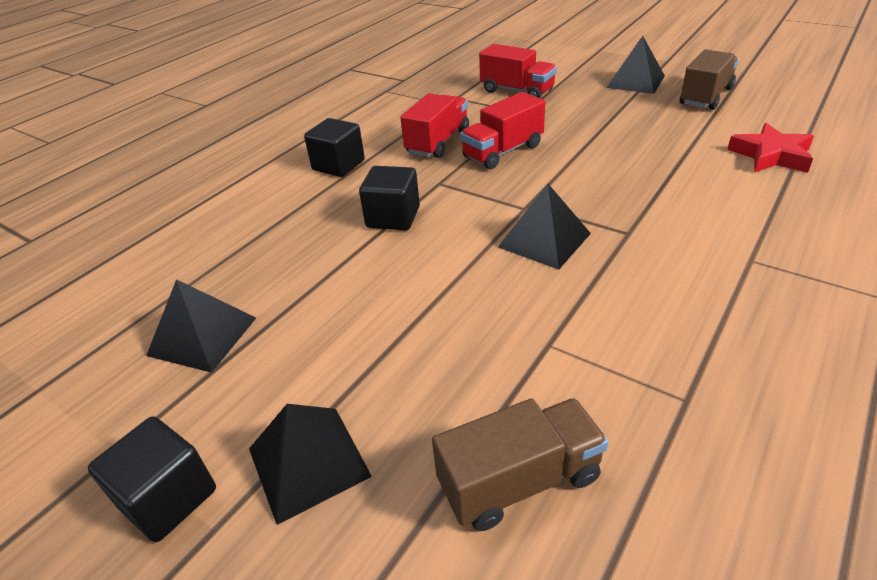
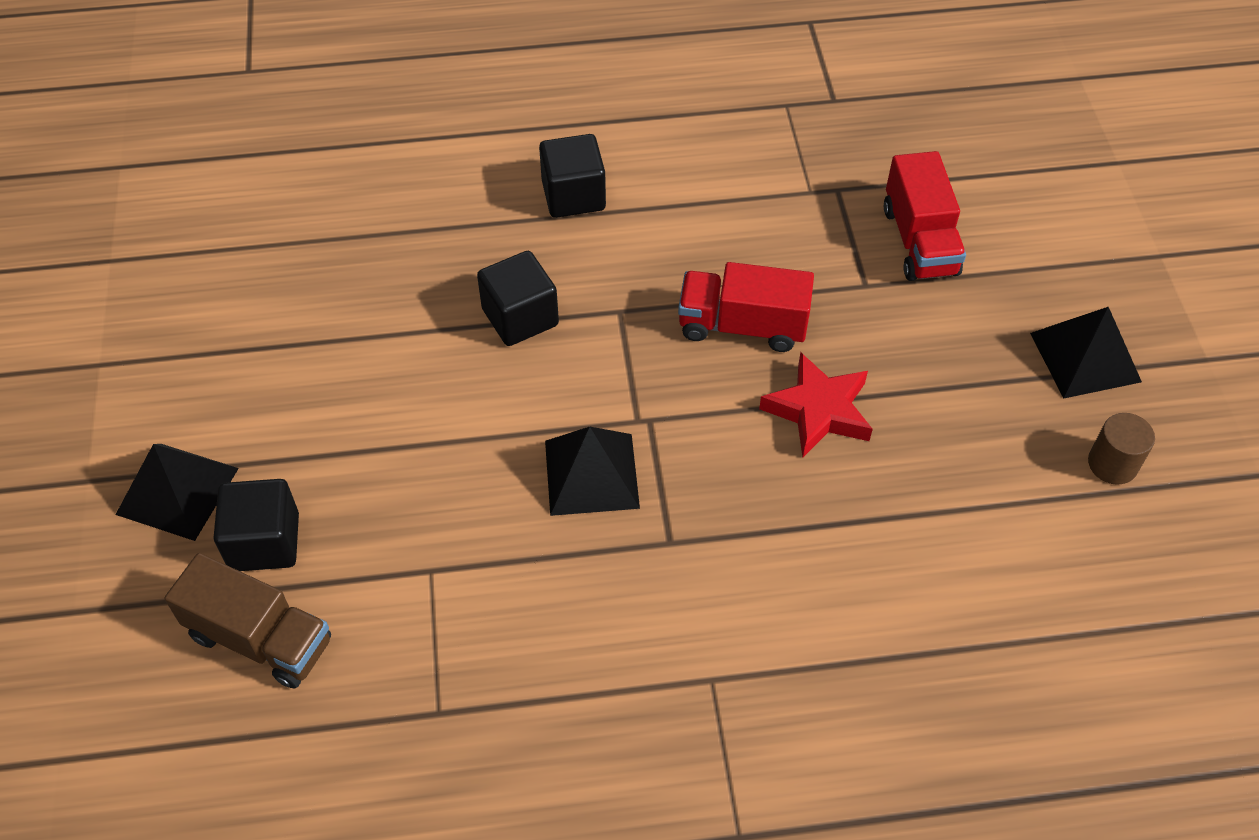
camera: 45 degrees right, 15 degrees up
black cube [88,417,216,542] -> black cube moved to [213,479,299,571]
black pyramid [146,279,256,373] -> none
red truck [400,93,469,158] -> none
brown truck [680,50,739,110] -> brown cylinder [1088,413,1155,485]
red star [727,123,814,173] -> red star moved to [759,352,873,457]

